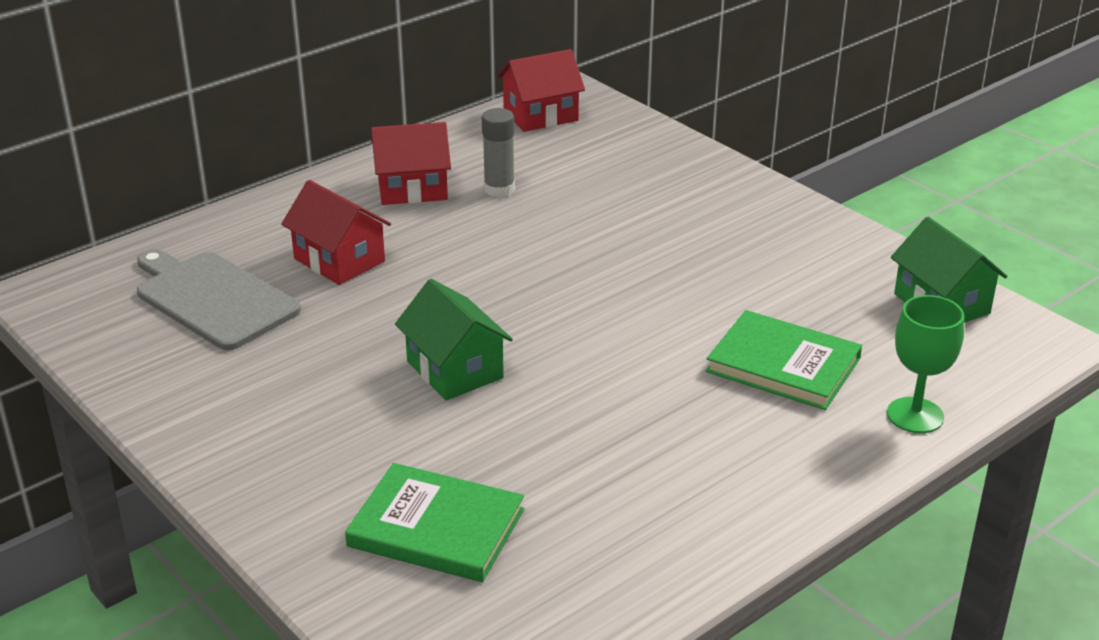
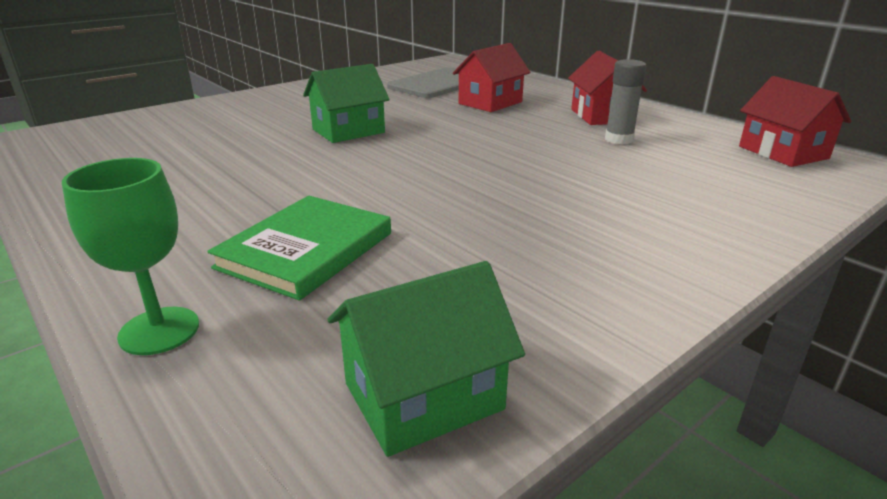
camera: 90 degrees right, 5 degrees down
green book [345,463,524,582] -> none

